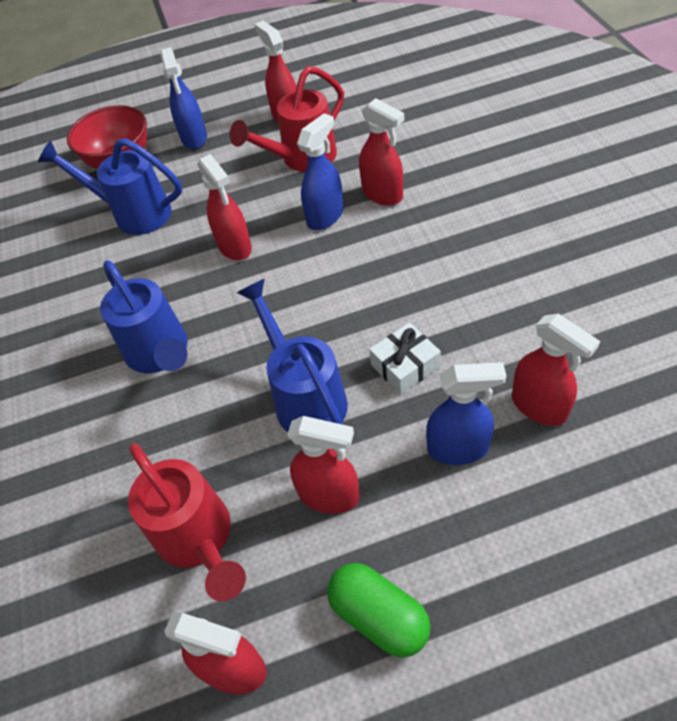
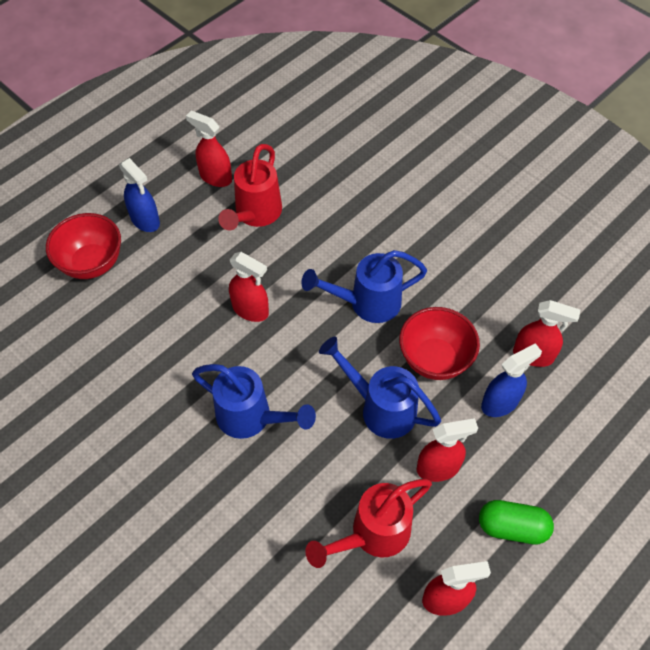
camera: 35 degrees left, 5 degrees up
blue watering can [38,138,182,235] -> blue watering can moved to [301,250,427,323]
red watering can [128,443,246,602] -> red watering can turned 120 degrees clockwise [305,479,432,568]
blue spray bottle [297,113,344,230] -> none
red spray bottle [359,98,404,206] -> none
white gift [369,322,441,395] -> red bowl [399,307,480,380]

